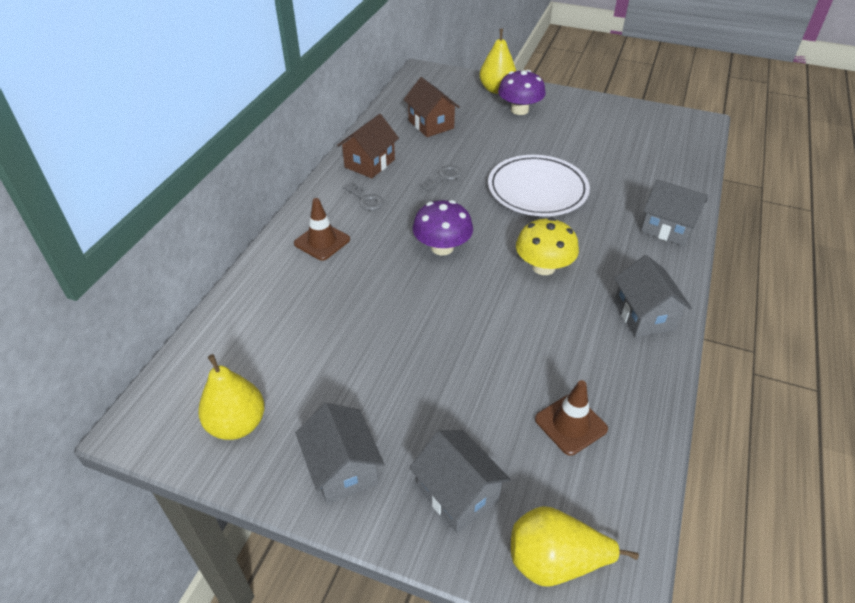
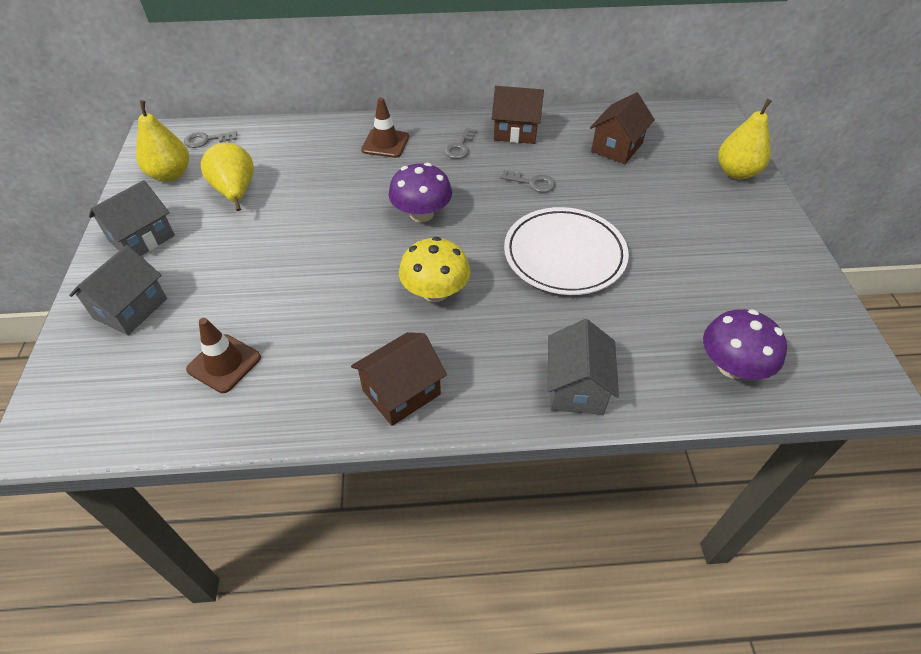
camera: 65 degrees right, 5 degrees up
purple mushroom [498,70,546,115] -> purple mushroom moved to [703,309,787,380]
yellow pear [511,506,639,587] -> yellow pear moved to [201,142,254,211]
grey house [614,255,692,337] -> brown house [351,332,447,426]
none -> grey key [184,131,238,148]

